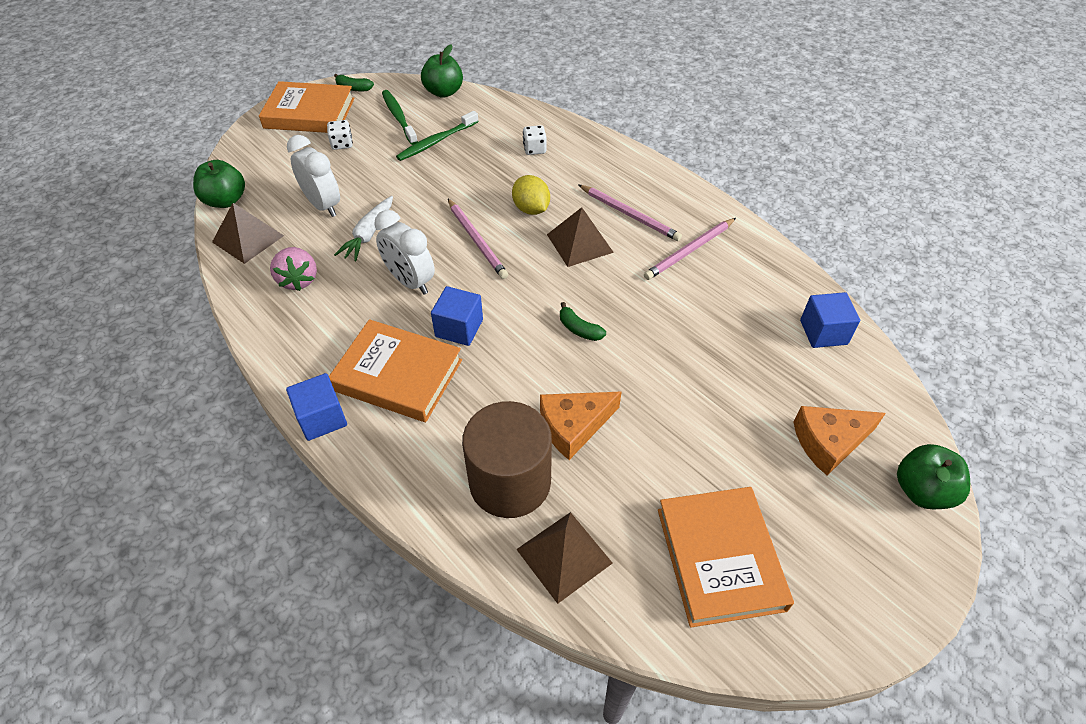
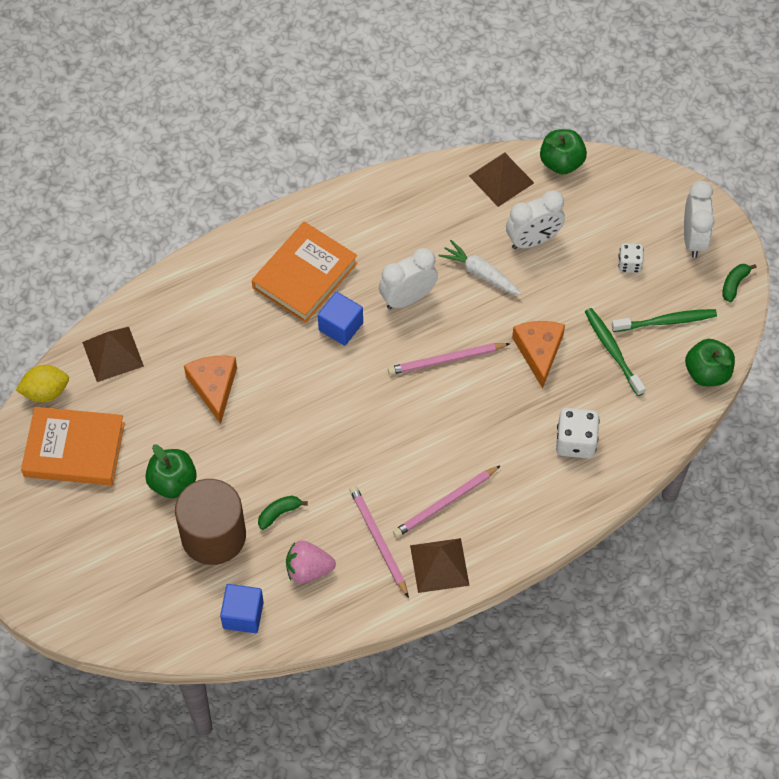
camera: 105 degrees right, 10 degrees up
orange book [259,81,355,133] -> white clock [684,181,715,258]
pink strawberry [270,247,317,291] -> pink strawberry moved to [286,541,336,584]
blue cube [286,373,347,441] -> none
brown cylinder [462,401,552,518] -> brown cylinder moved to [175,479,246,565]
yellow lemon [512,175,550,215] -> yellow lemon moved to [16,365,69,402]
white dice [523,125,547,155] -> white dice [556,408,600,459], size x1.63
brown pyramid [547,207,614,267] -> brown pyramid moved to [410,538,470,593]
green banana [560,302,606,341] -> green banana moved to [258,496,308,530]
orange cheese [794,406,886,476] -> orange cheese moved to [512,321,565,389]
green apple [897,444,970,509] -> green apple moved to [145,445,197,498]

